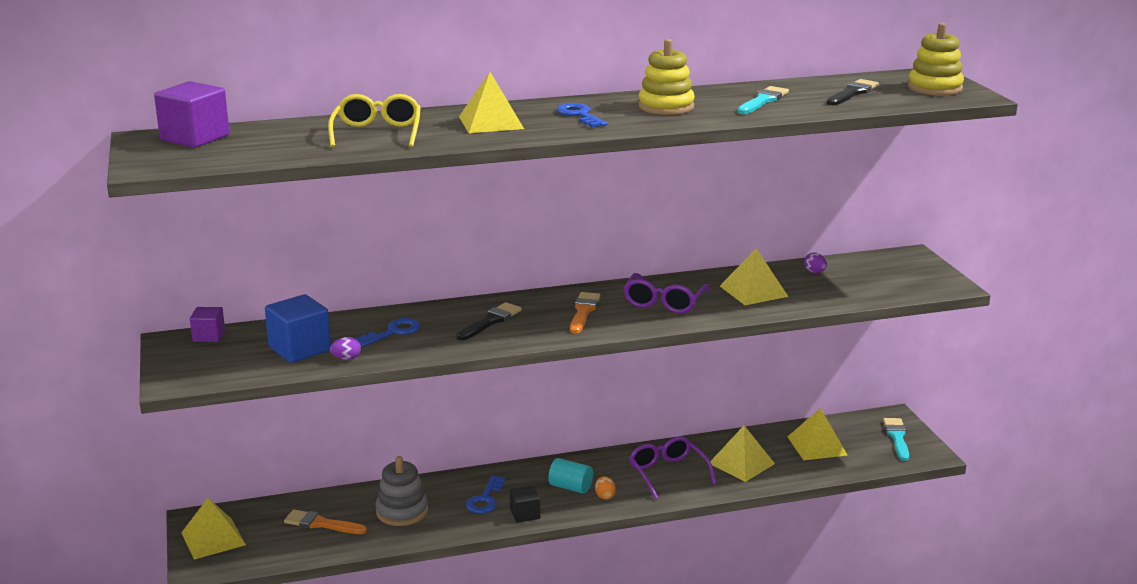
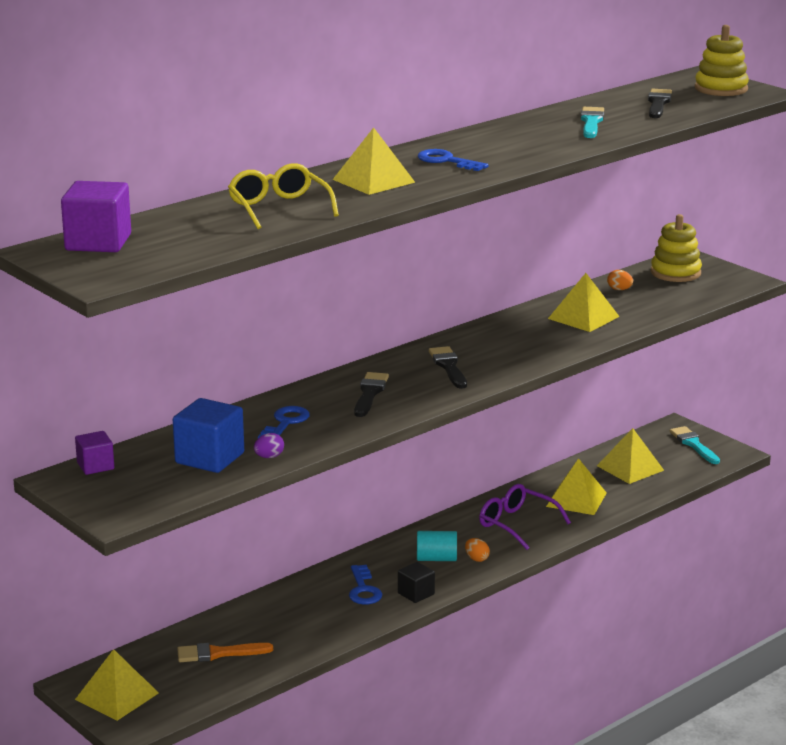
camera: 25 degrees left, 0 degrees up
grey stacking toy [375,456,428,526] -> none
orange brush [570,292,601,334] -> black brush [429,346,467,389]
purple glasses [623,273,710,314] -> none
yellow stacking toy [638,39,695,115] -> yellow stacking toy moved to [651,214,702,282]
purple egg [804,253,827,273] -> orange egg [607,270,633,290]

